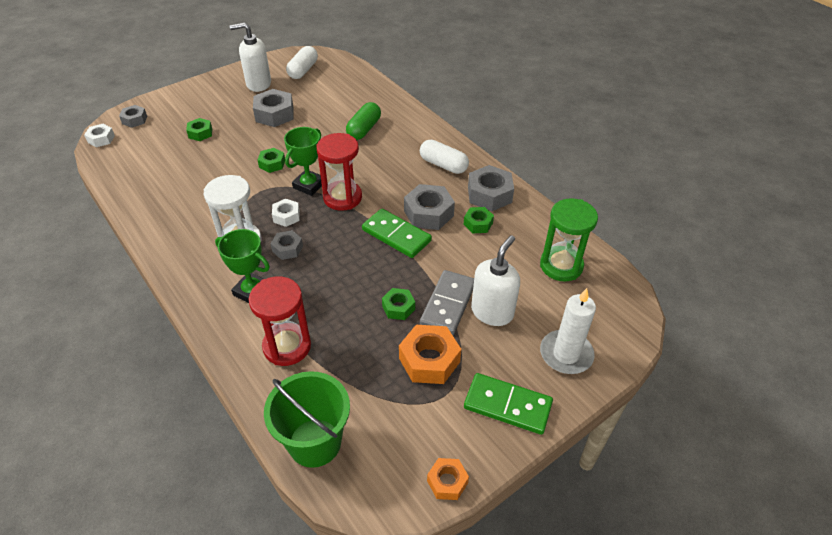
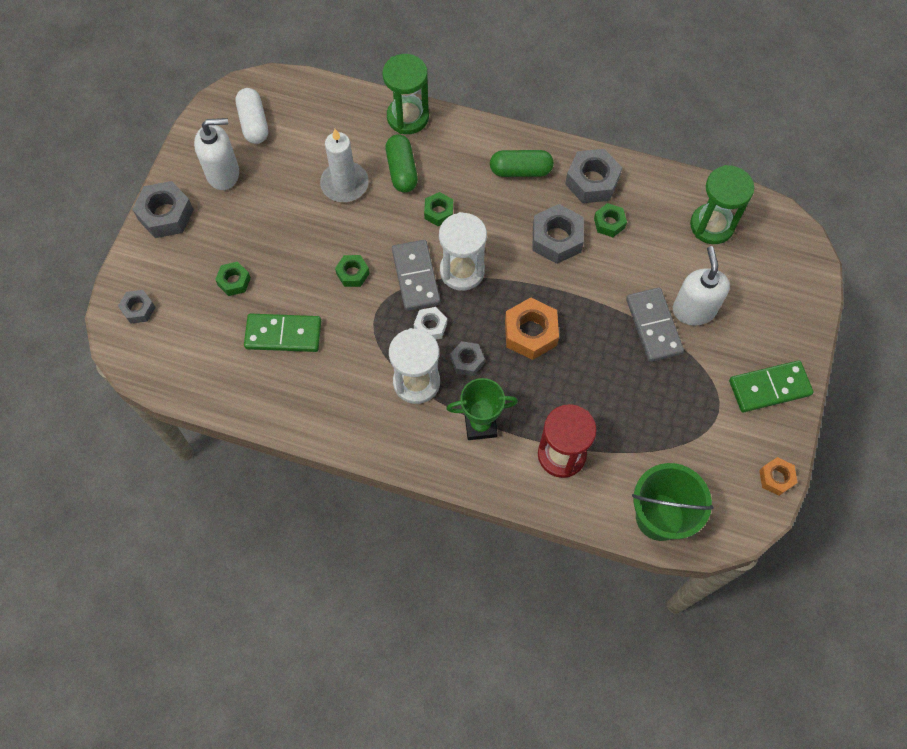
camera: 35 degrees left, 20 degrees up
white nut [84,124,115,147] -> none
white soap dispenser [230,23,271,92] -> white soap dispenser turned 150 degrees counterclockwise [194,118,239,190]
grey nut [253,89,294,127] -> grey nut moved to [132,181,194,238]
green trophy [284,127,322,196] -> grey domino [392,240,440,311]
red hourglass [316,133,362,211] -> white hourglass [439,212,487,291]
green domino [362,209,432,258] -> green domino moved to [244,314,321,352]
green nut [382,288,415,320] -> green nut moved to [424,192,453,226]
orange nut [399,325,461,384] -> orange nut moved to [505,297,559,360]
white capsule [420,139,469,174] -> green capsule [490,150,554,177]
white candle [540,288,596,374] -> white candle moved to [320,129,369,202]
none -> green hourglass [383,54,429,134]

